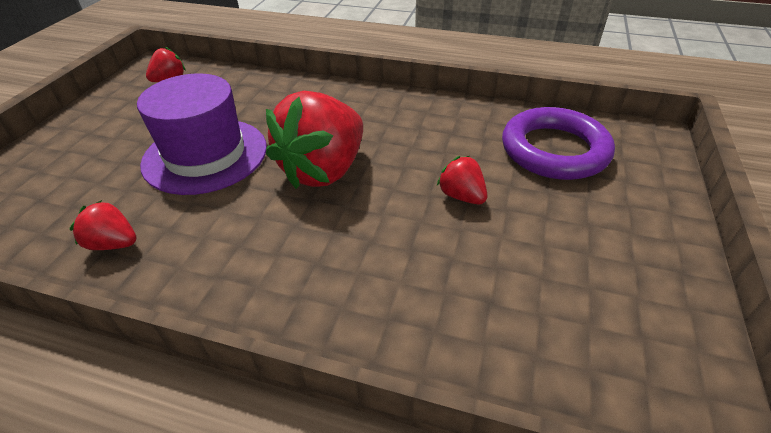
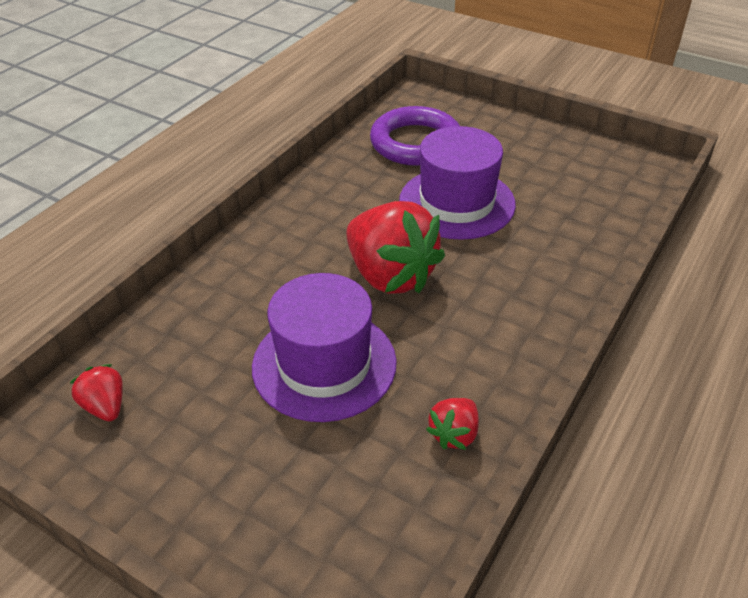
camera: 75 degrees left, 0 degrees up
red strawberry [437,156,487,204] -> purple hat [399,126,516,240]

